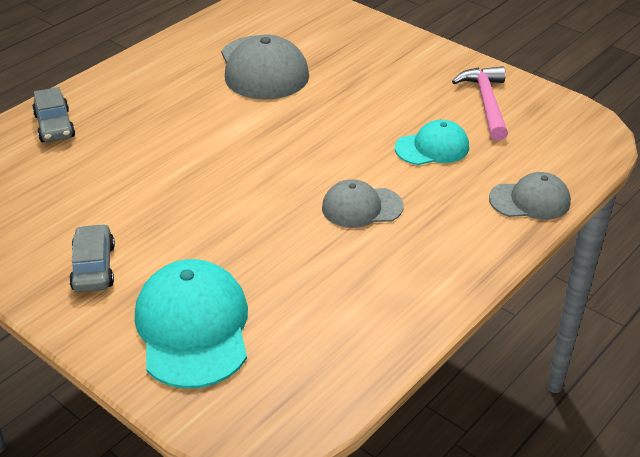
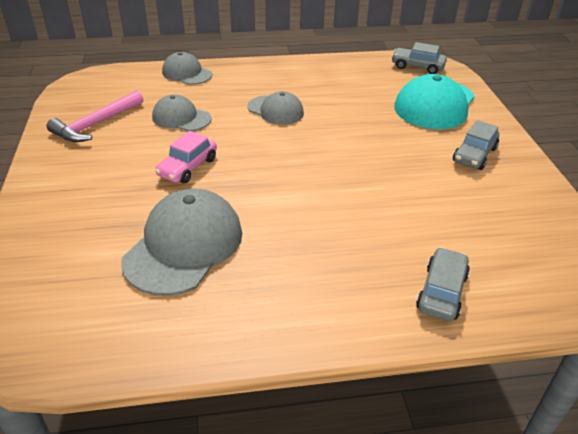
camera: 140 degrees left, 0 degrees up
turquoise cap [395,119,469,165] -> grey cap [152,94,212,131]
none -> pink car [155,131,217,183]
none -> grey car [391,42,447,74]

